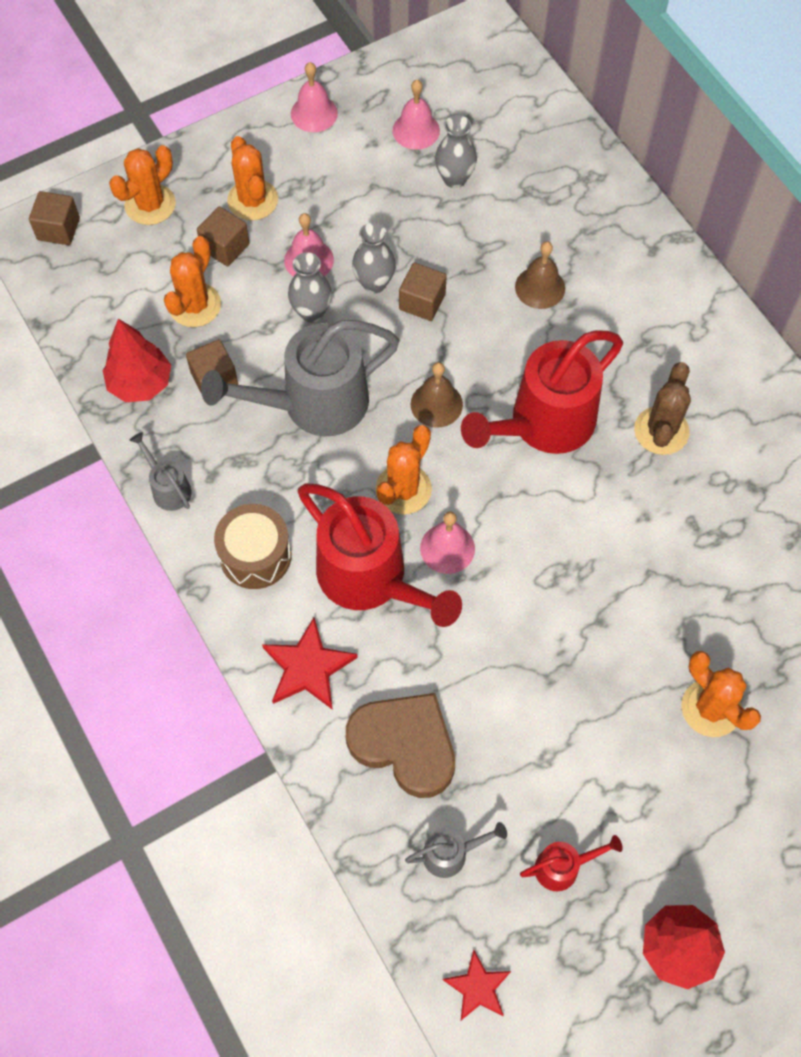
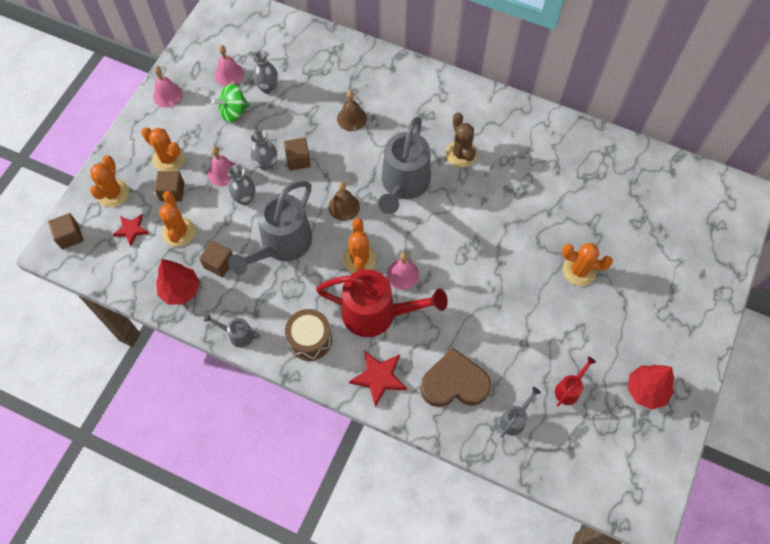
camera: 35 degrees left, 0 degrees up
red star [442,950,511,1020] -> red star moved to [113,214,149,246]
red watering can [461,330,623,454] -> grey watering can [378,117,431,214]
none -> green spinning top [212,84,249,123]

